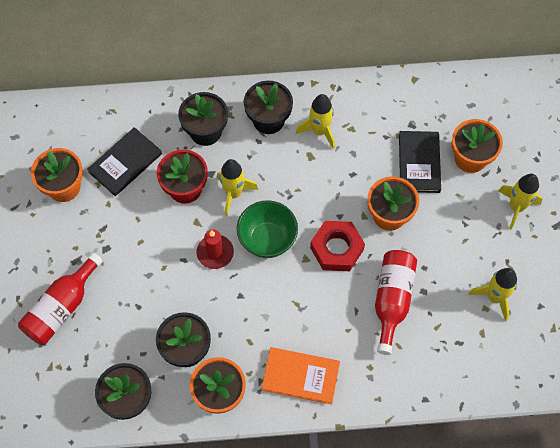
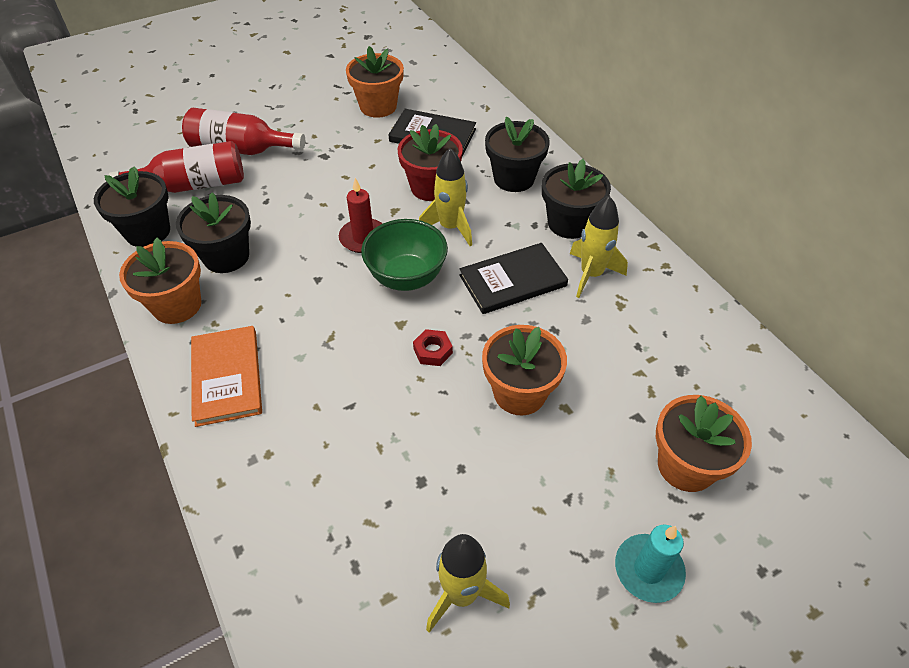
camera: 65 degrees right, 15 degrees down
red nut [310,221,365,271] -> red nut [413,329,453,366], size x0.50
red bottle [375,250,417,355] -> red bottle moved to [109,141,244,193]
black book [399,131,441,193] -> black book moved to [459,243,568,314]
yellow rocket [498,174,542,229] -> turquoise candle [615,525,686,603]

